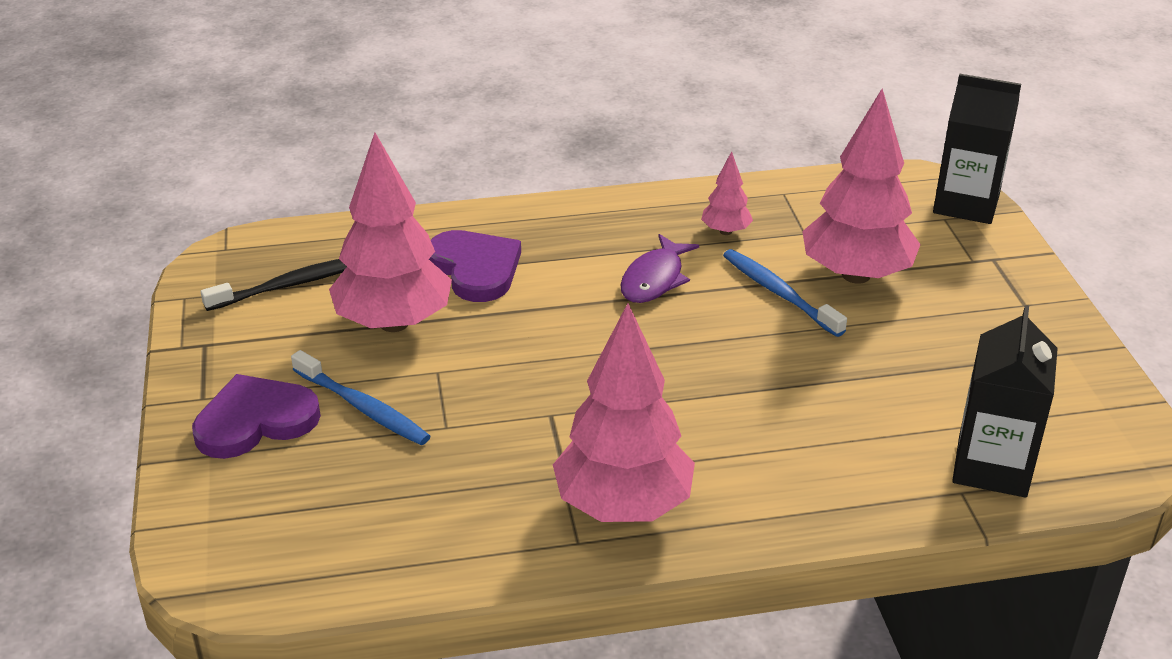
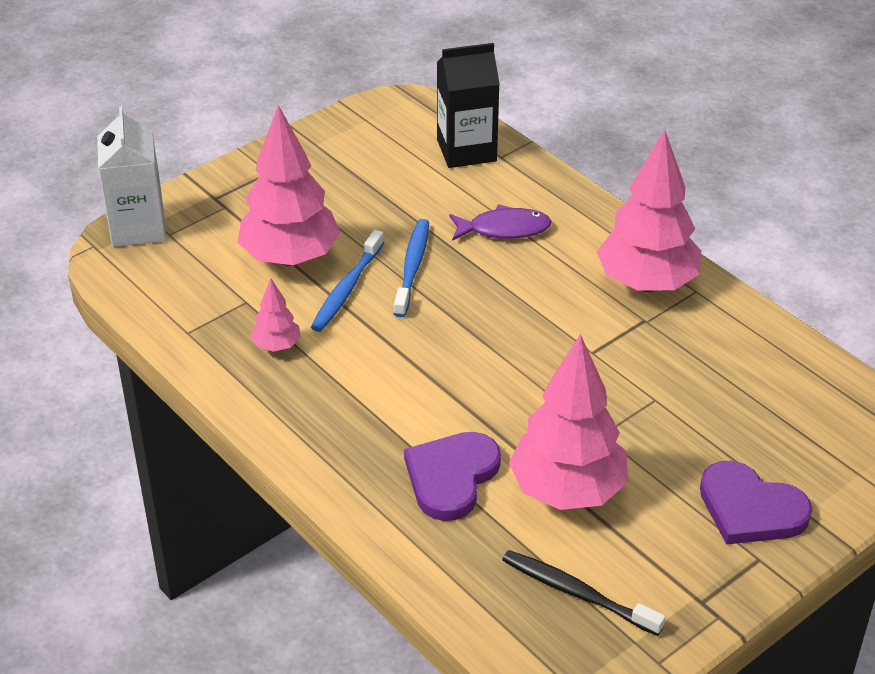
camera: 120 degrees left, 5 degrees up
blue toothbrush [291,350,431,445] -> blue toothbrush moved to [394,219,429,317]
purple fish [620,234,699,303] -> purple fish moved to [449,204,552,241]
black carton [933,74,1021,224] -> white carton [97,106,166,247]

